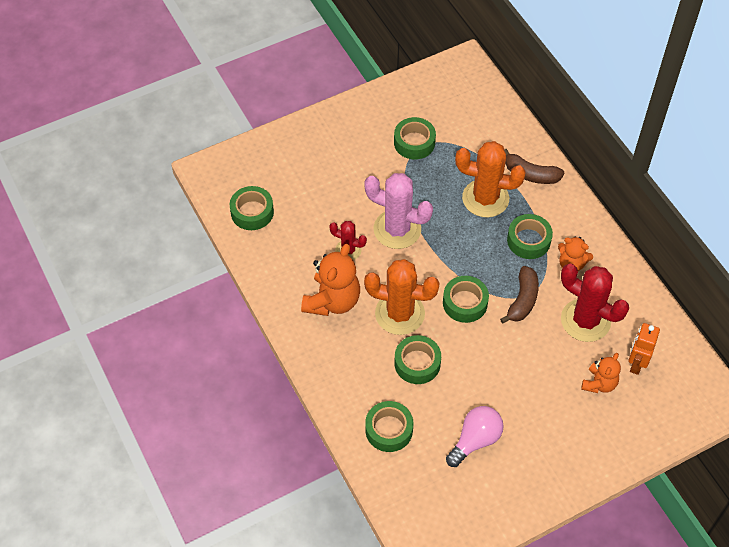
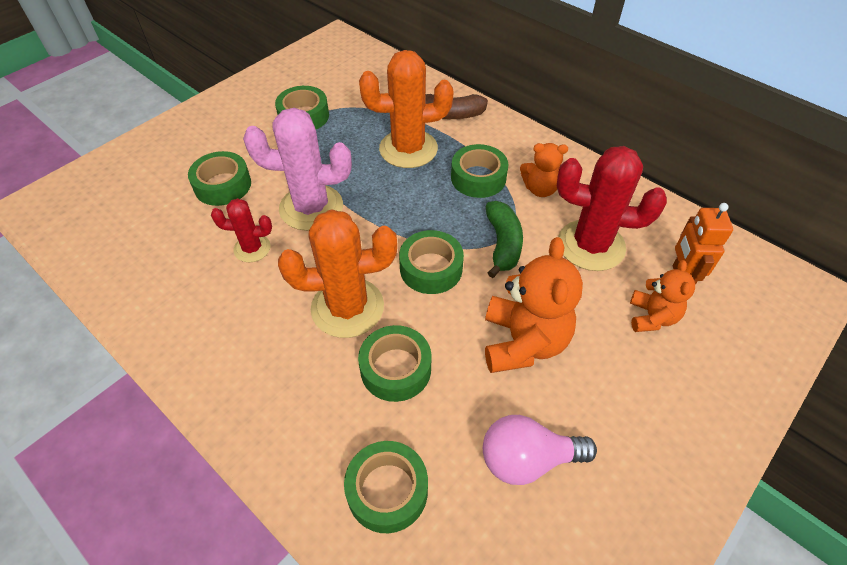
camera: 20 degrees left, 5 degrees down
green tape [230,186,274,230] -> green tape moved to [188,151,251,206]
orange teddy bear [301,244,360,316] -> orange teddy bear moved to [485,237,583,373]
pink light bulb [446,406,504,467] -> pink light bulb turned 120 degrees counterclockwise [483,415,597,485]
brown banana [500,266,539,324] -> green banana [486,201,523,278]

